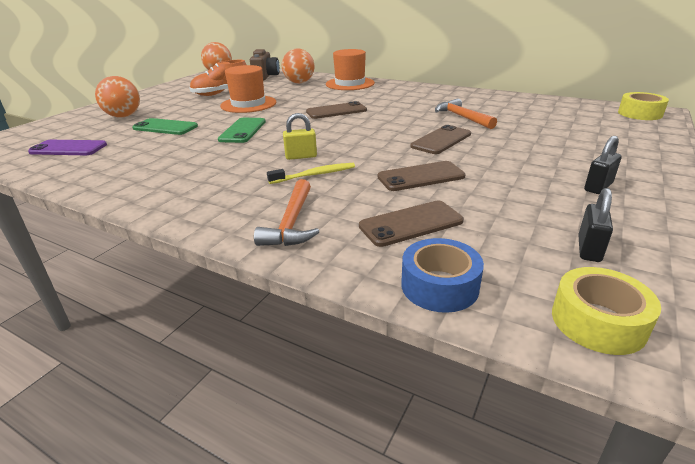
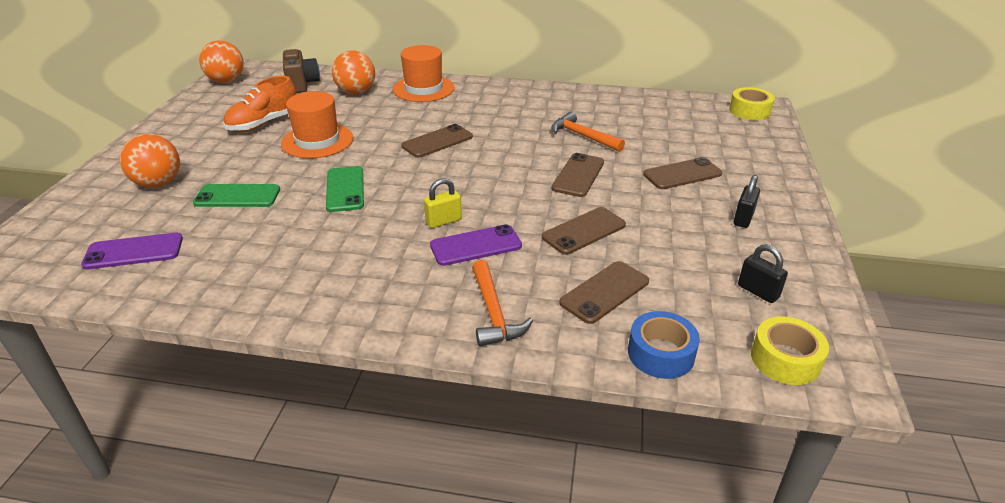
camera: 20 degrees left, 5 degrees up
yellow toothbrush [267,163,355,184] -> purple phone [430,224,522,266]
black padlock [578,188,613,262] -> black padlock turned 45 degrees counterclockwise [738,244,788,303]
none -> brown phone [643,157,722,189]

